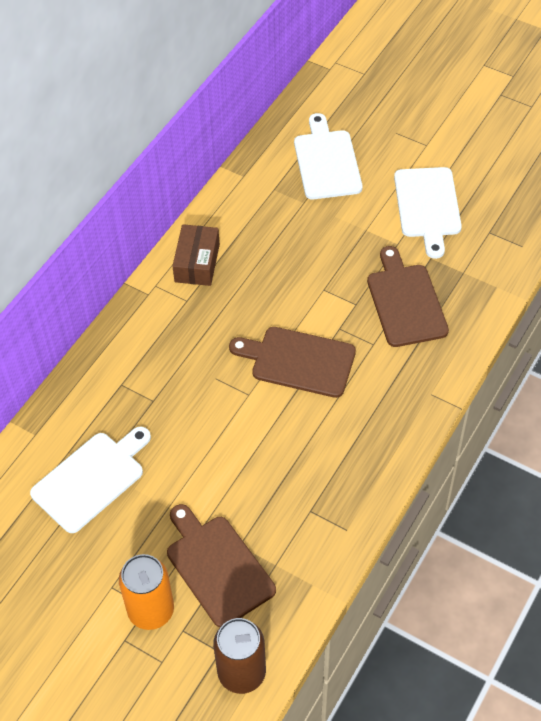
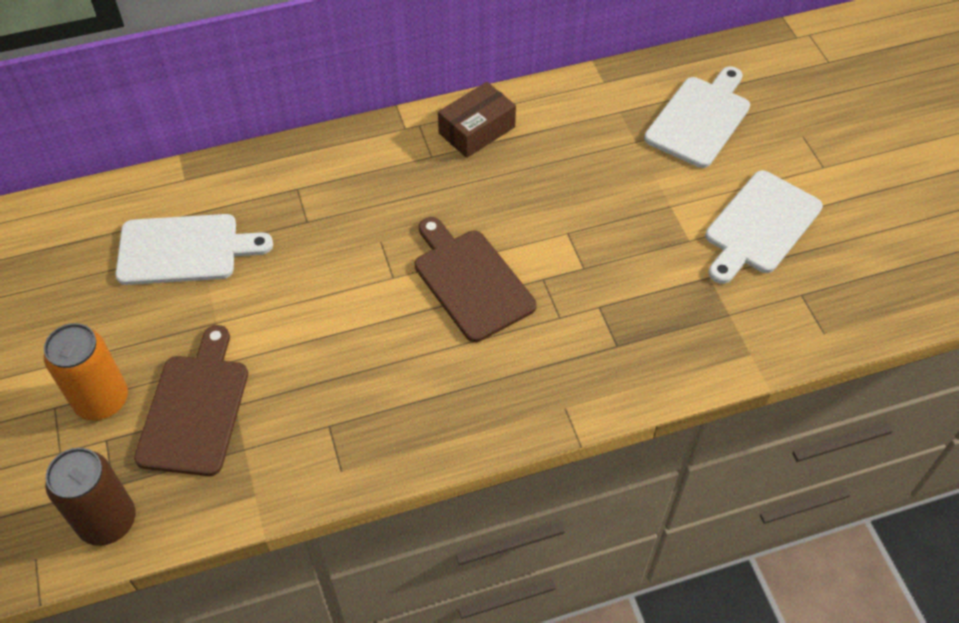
camera: 40 degrees right, 0 degrees up
brown cutting board [367,246,449,347] -> none

